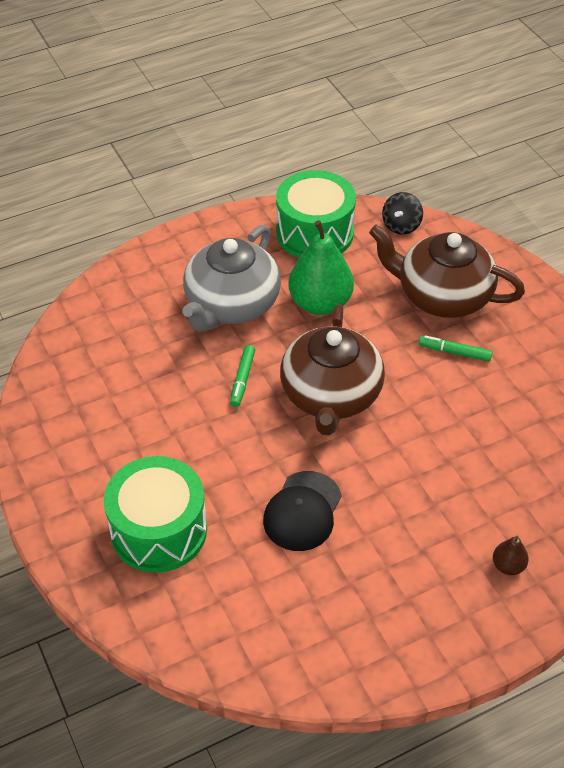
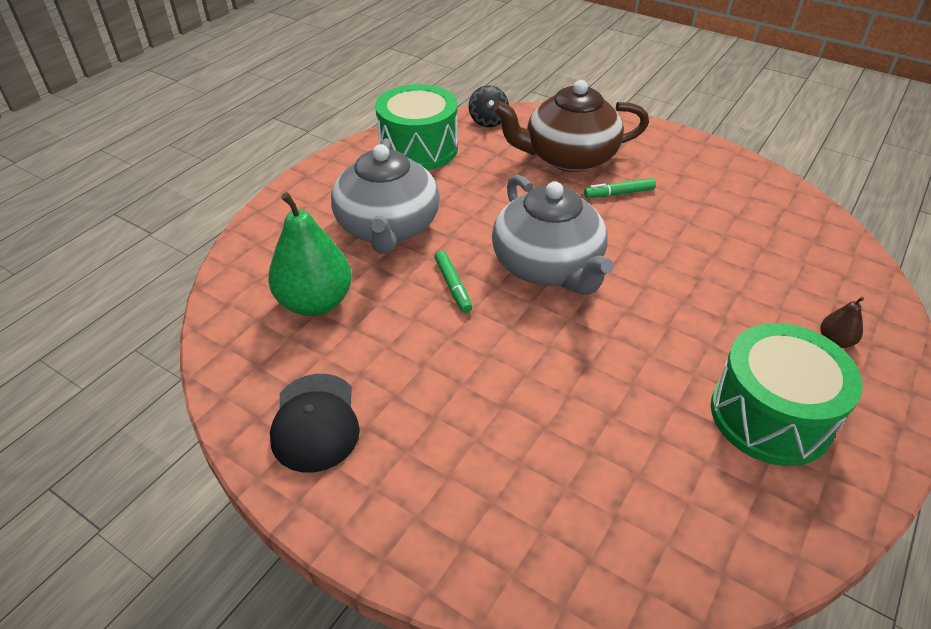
camera: 30 degrees left, 5 degrees down
green drum [104,456,207,573] -> green drum moved to [711,323,863,466]
black cap [263,471,342,551] -> black cap moved to [270,374,360,472]
brown teapot [280,304,385,435] -> grey teapot [492,174,614,295]
green pear [288,220,354,315] -> green pear moved to [268,192,352,316]

